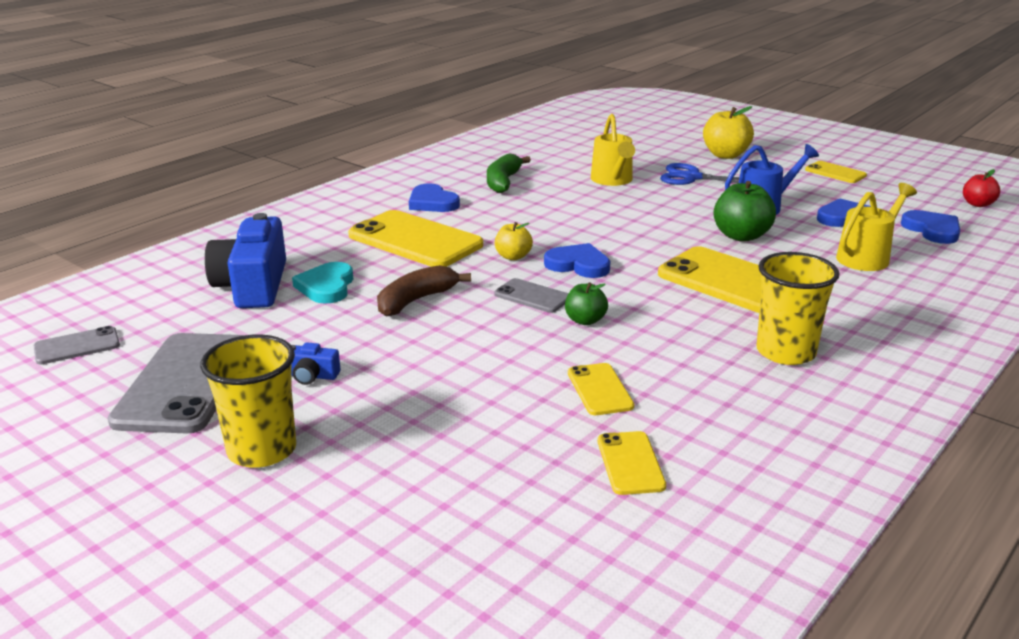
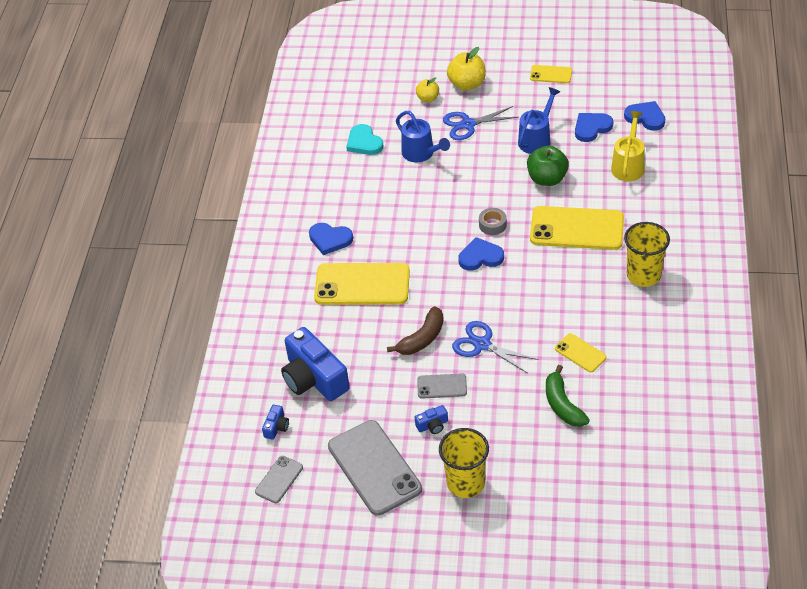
camera: 30 degrees left, 20 degrees up
turquoise heart [292,262,354,304] -> turquoise heart moved to [346,124,383,155]
brown banana [377,265,471,317] -> brown banana turned 150 degrees counterclockwise [387,306,444,355]
green banana [487,154,531,193] -> green banana moved to [546,365,590,427]
grey phone [494,278,569,313] -> grey phone moved to [417,373,467,399]
yellow apple [495,222,533,260] -> yellow apple moved to [416,77,439,102]
green apple [565,282,608,325] -> none
yellow watering can [591,114,635,186] -> blue watering can [396,111,450,162]
yellow phone [598,431,666,495] -> none
red apple [963,169,1000,207] -> none
none -> blue camera [262,405,289,440]
none -> blue scissors [452,321,538,373]
none -> grey tape [479,208,507,235]

